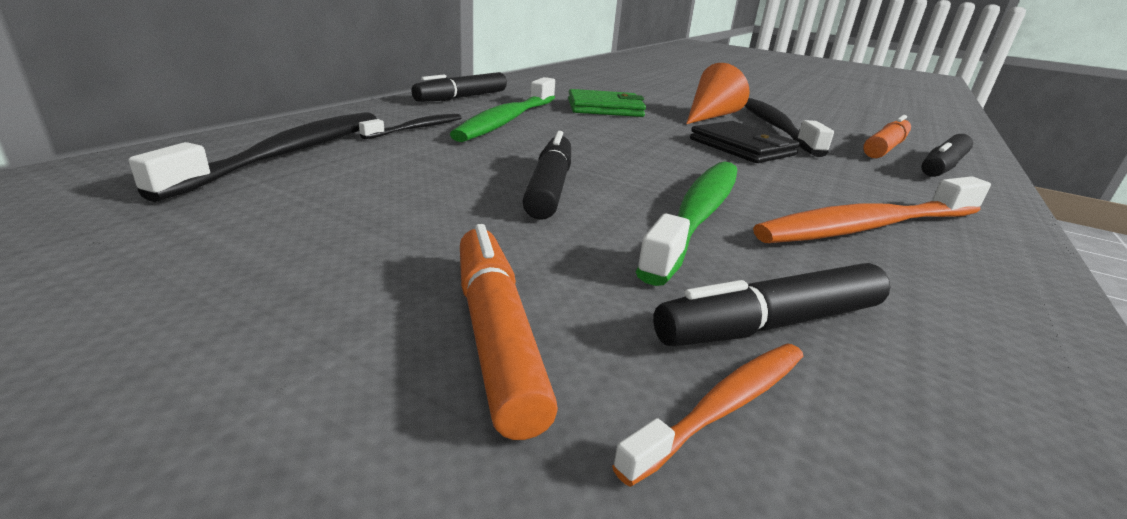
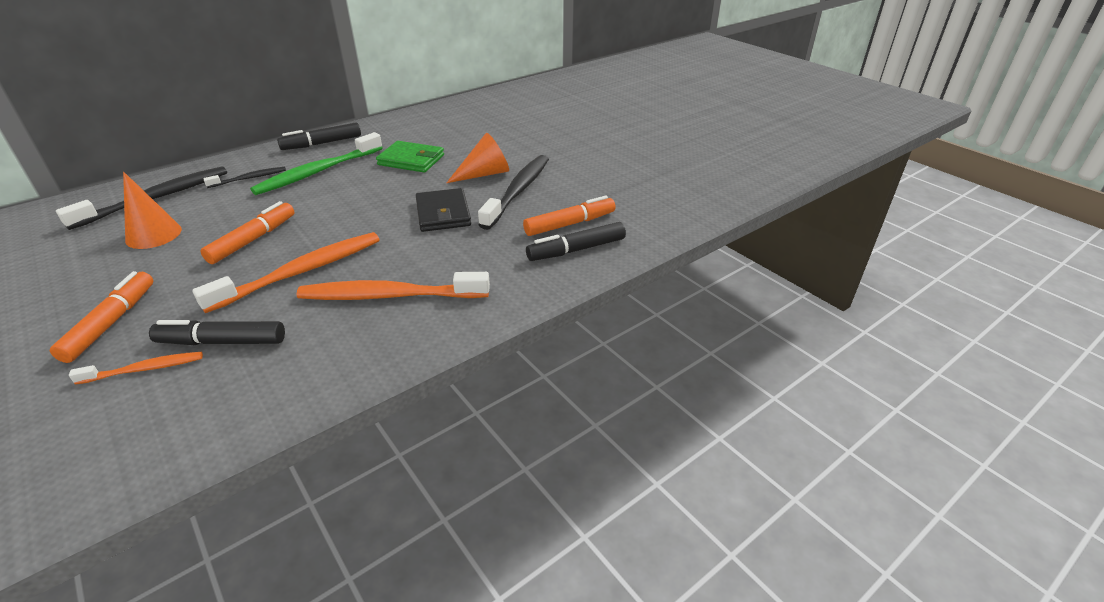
camera: 25 degrees right, 10 degrees up
black marker [522,131,571,220] -> orange marker [200,201,295,264]
green toothbrush [636,161,737,286] -> orange toothbrush [192,232,380,313]
none -> orange cone [123,172,182,249]

